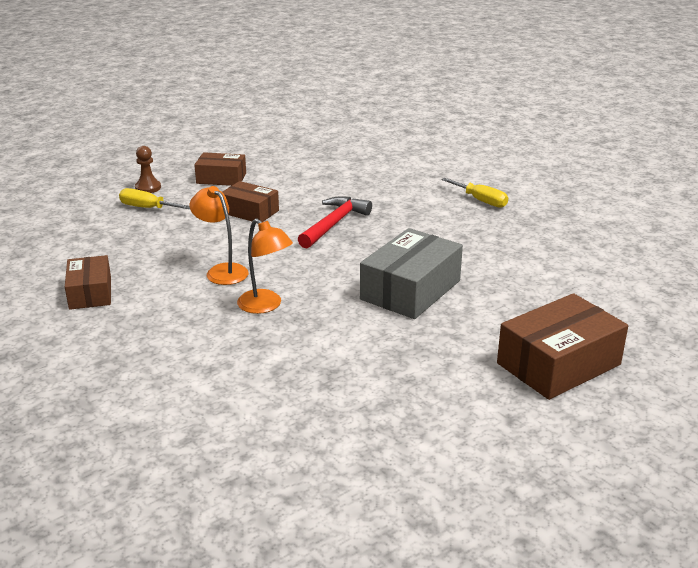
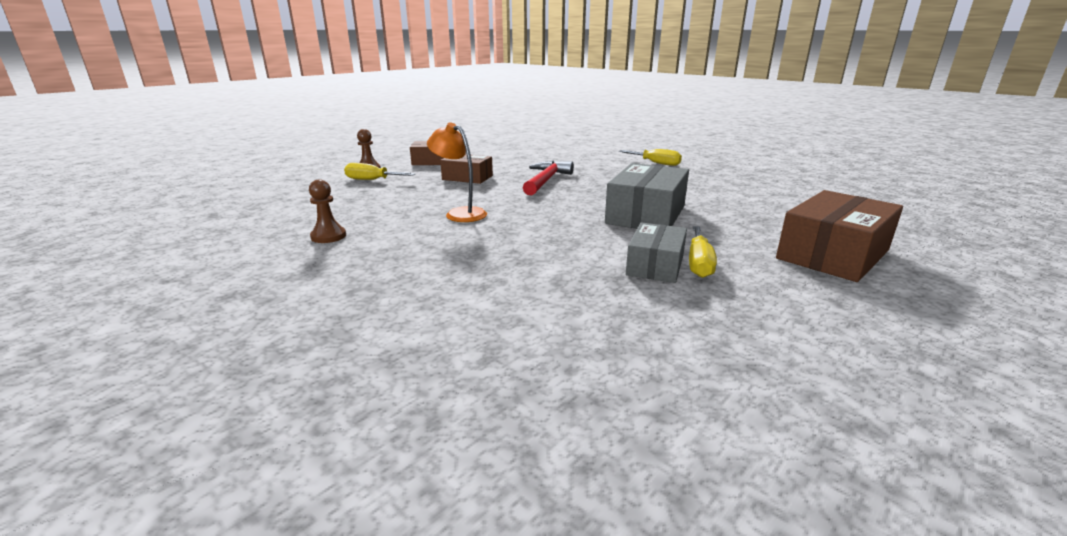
camera: 10 degrees left, 5 degrees down
brown box [65,255,111,310] -> brown pawn [309,179,346,243]
orange lamp [237,219,293,314] -> none
none -> grey box [626,222,687,283]
none -> yellow screwdriver [689,226,717,278]

